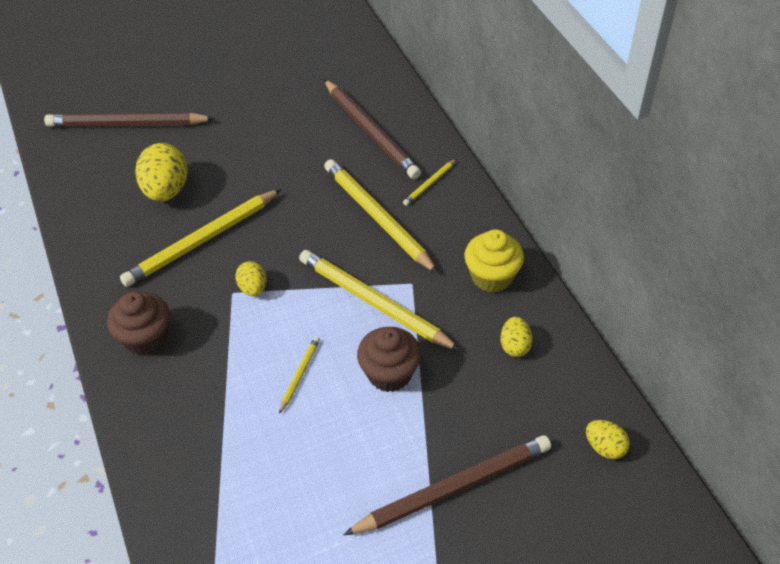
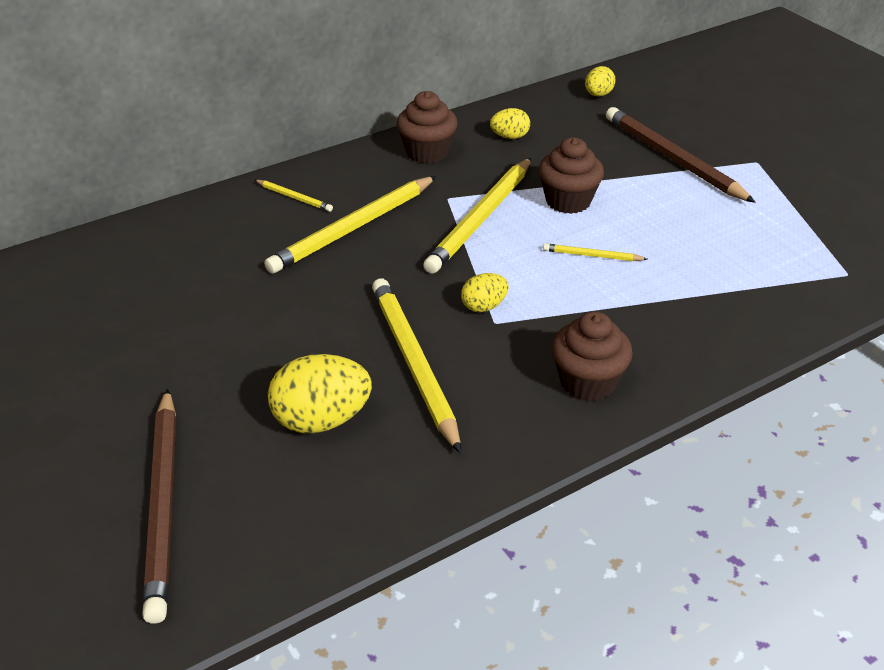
camera: 100 degrees left, 10 degrees down
yellow pencil [120,189,281,287] -> yellow pencil turned 150 degrees counterclockwise [372,278,461,454]
brown pencil [324,79,421,179] -> none
yellow cupcake [464,229,524,293] -> brown cupcake [397,91,458,164]

